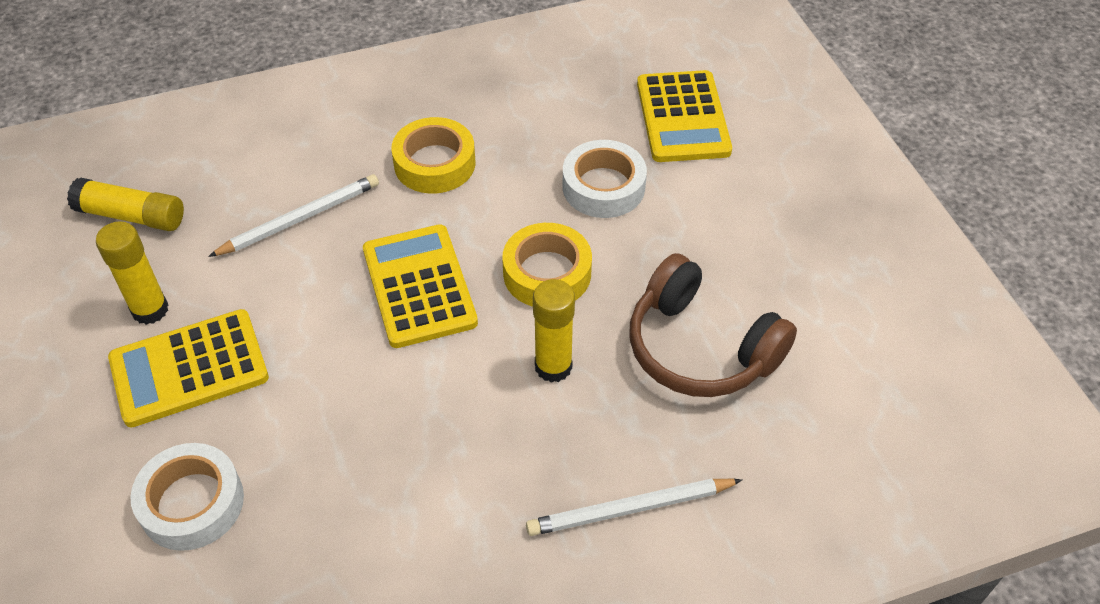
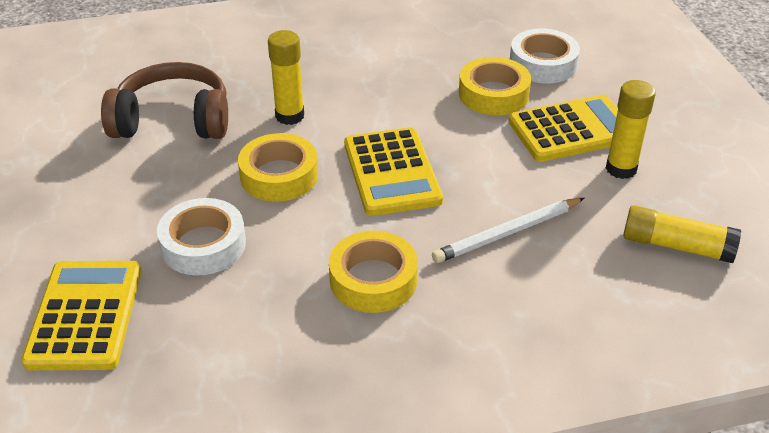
camera: 175 degrees left, 10 degrees down
white pencil [526,479,742,536] -> none
brown headphones [629,253,797,397] -> brown headphones turned 45 degrees counterclockwise [101,62,228,139]
none -> yellow tape [459,57,531,115]

